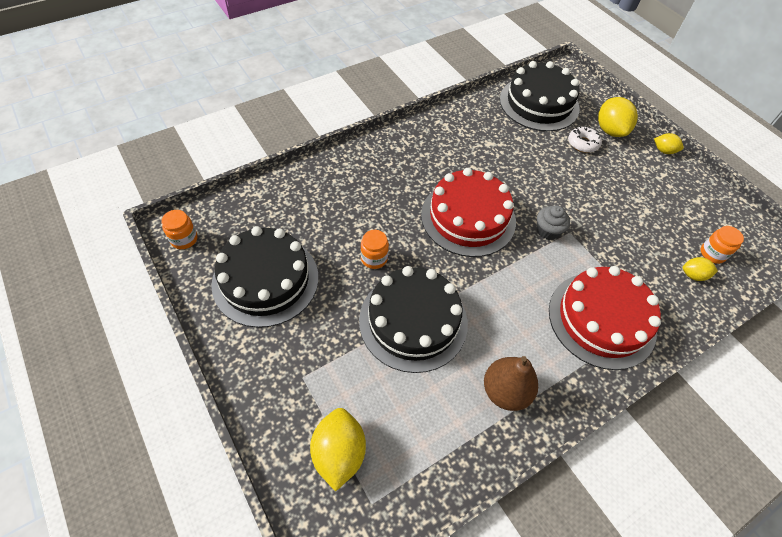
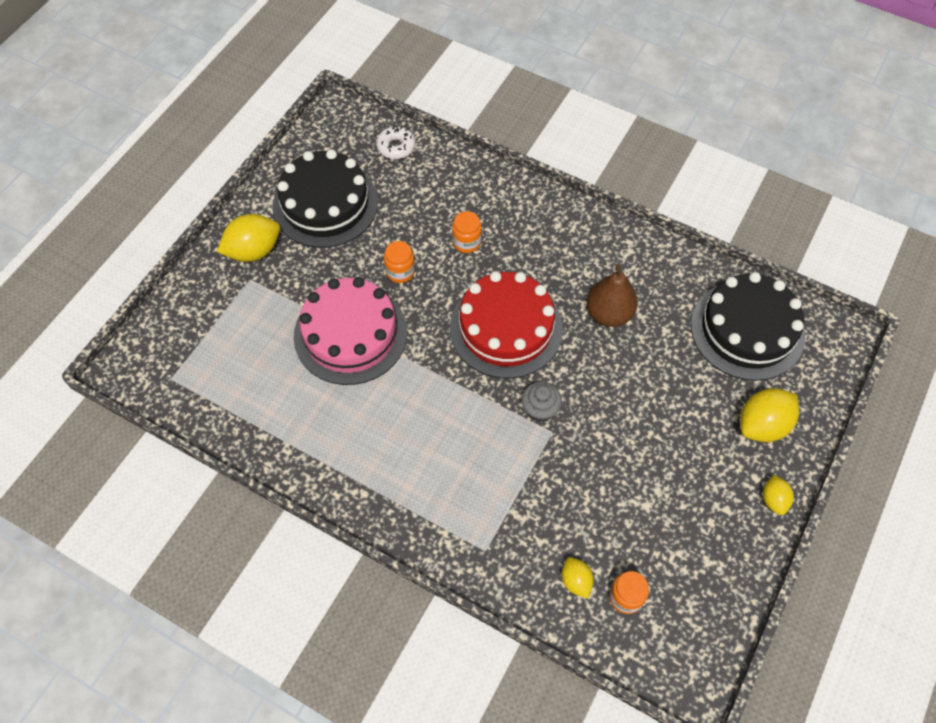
camera: 65 degrees right, 5 degrees up
orange jar [161,210,198,249] -> orange jar moved to [452,211,482,253]
yellow lemon [310,408,366,491] -> yellow lemon moved to [217,214,280,262]
black cake [359,266,468,373] -> pink cake [294,277,407,385]
brown pear [484,356,538,411] -> brown pear moved to [587,264,638,327]
red cake [549,266,661,370] -> none
white donut [568,126,602,153] -> white donut moved to [376,125,416,159]

